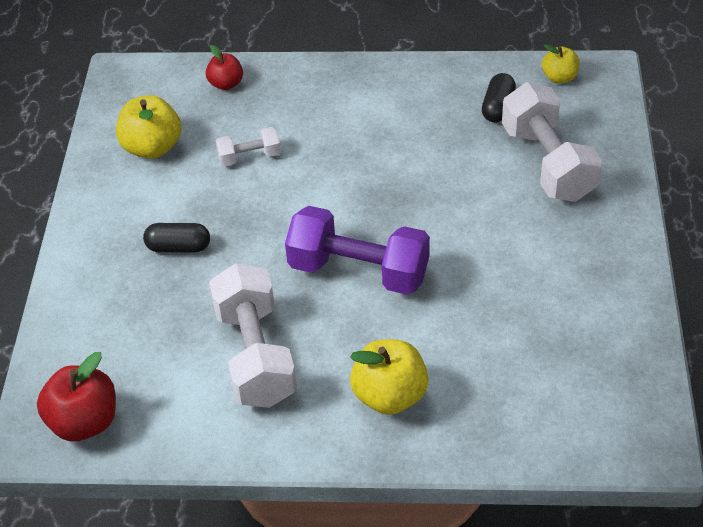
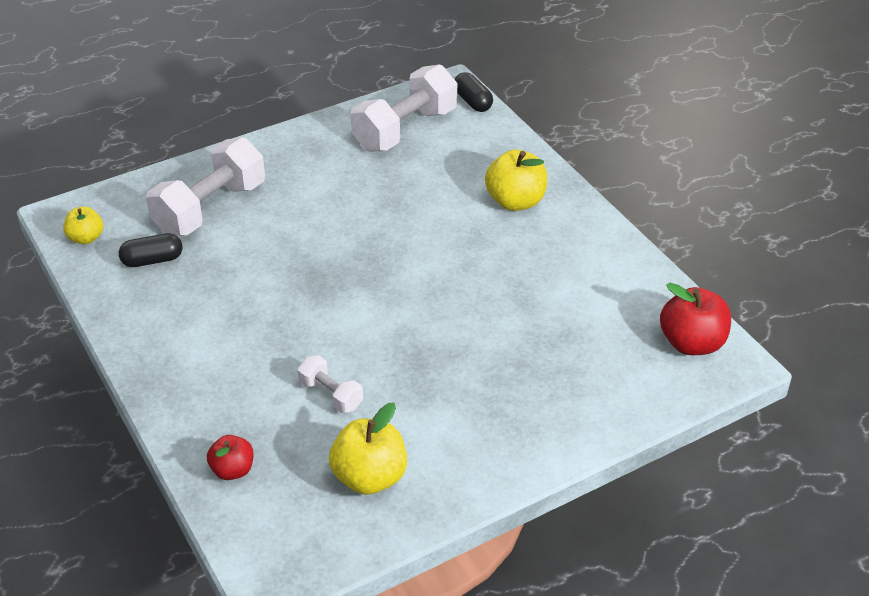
camera: 125 degrees left, 5 degrees down
black capsule [143,223,210,252] -> black capsule moved to [455,72,493,112]
white dumbbell [209,263,297,408] -> white dumbbell moved to [351,64,457,152]
purple dumbbell [285,206,430,295] -> none

